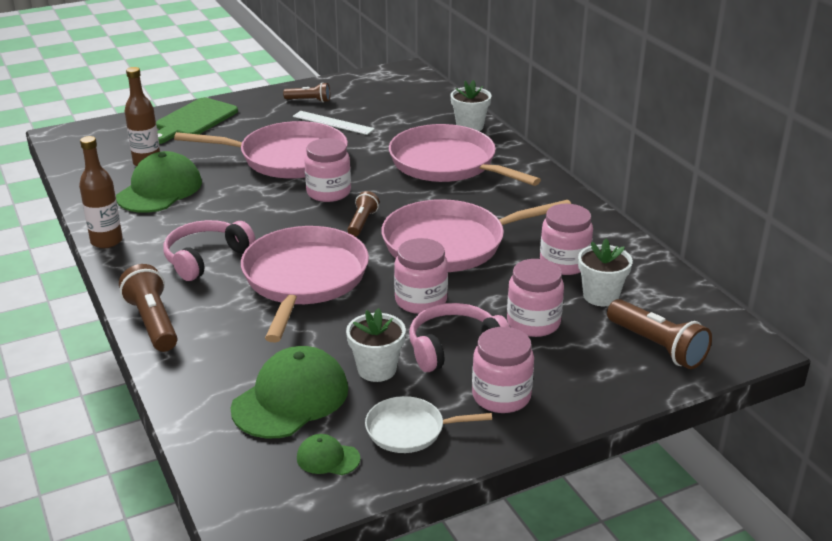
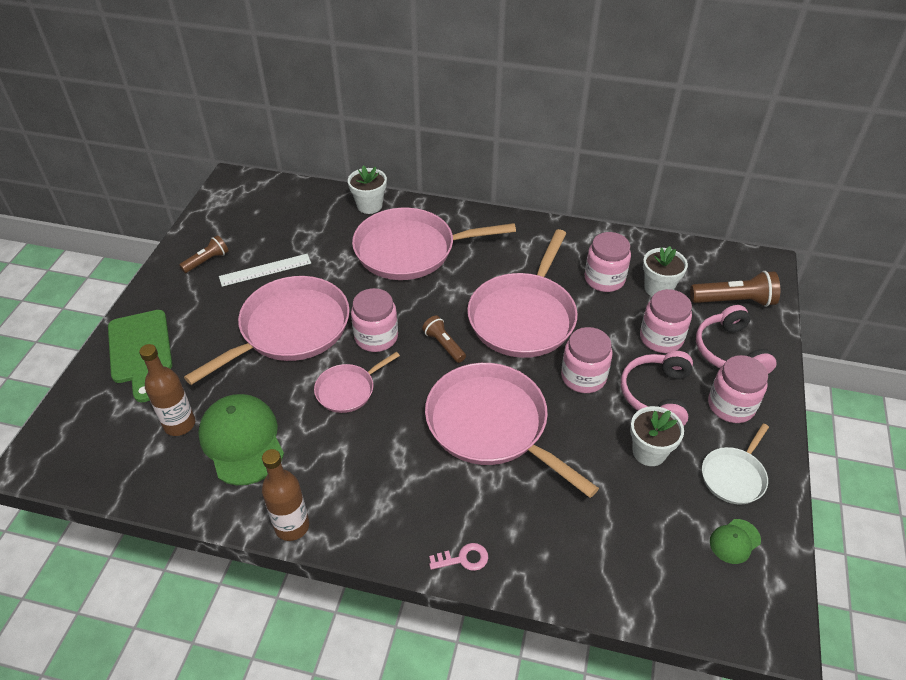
camera: 50 degrees left, 15 degrees up
brown flashlight [119,264,177,352] -> pink key [429,543,488,571]
pink headphones [163,220,256,281] -> pink headphones moved to [696,305,777,374]
green cap [231,346,348,438] -> none
none -> pink pan [314,352,400,413]

